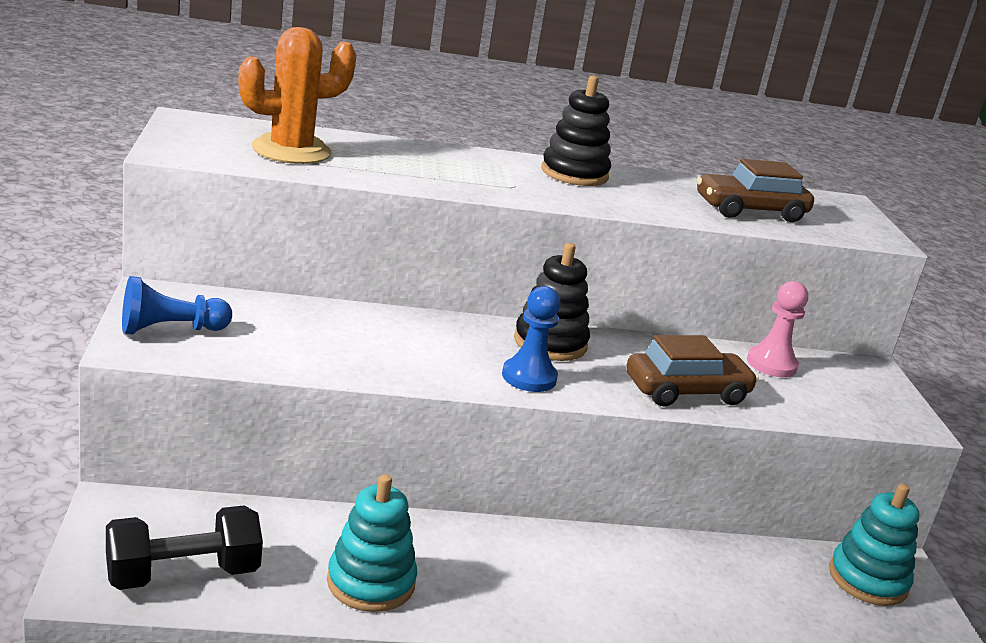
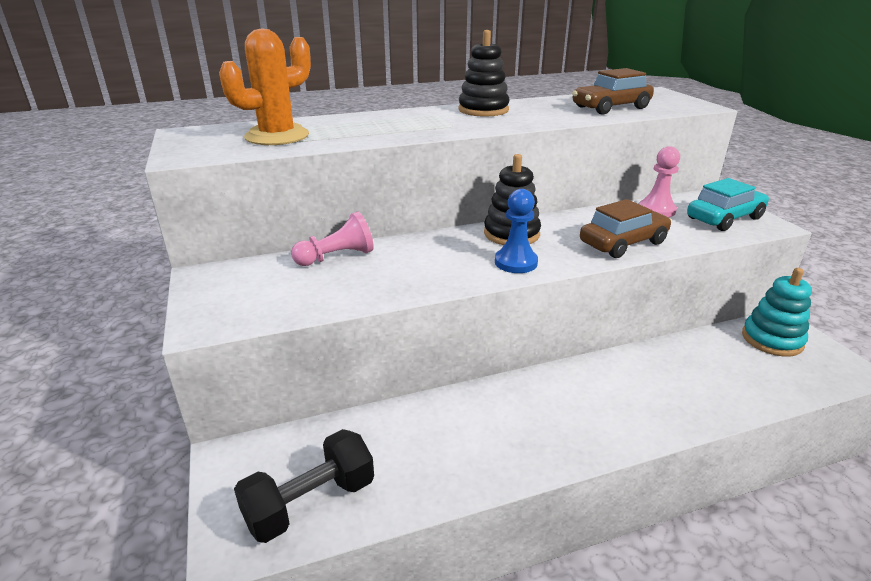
camera: 10 degrees left, 5 degrees up
blue pawn [122,276,232,335] -> none
turquoise stacking toy [327,474,417,612] -> none
none -> pink pawn [291,212,374,266]
none -> turquoise car [687,178,769,231]

